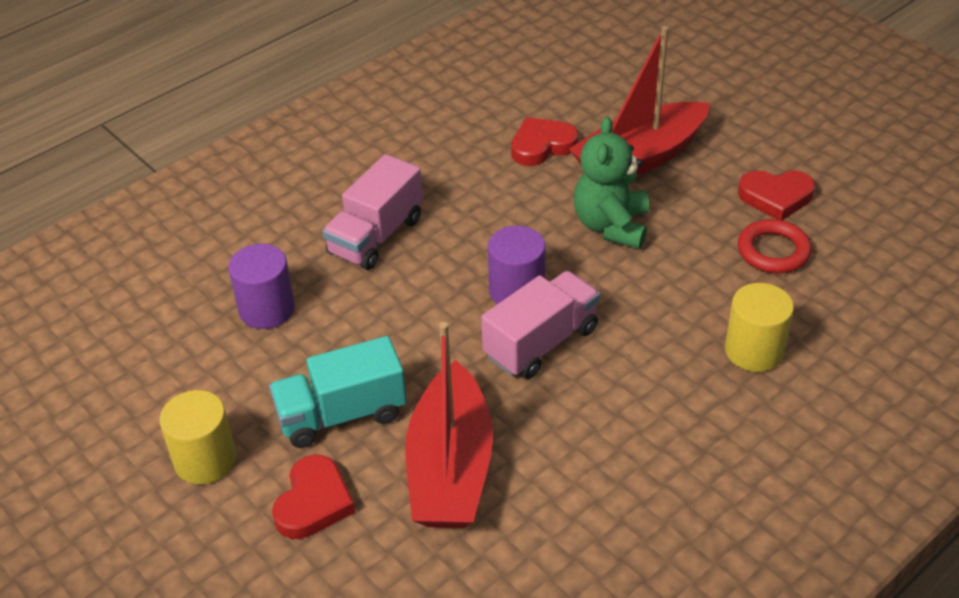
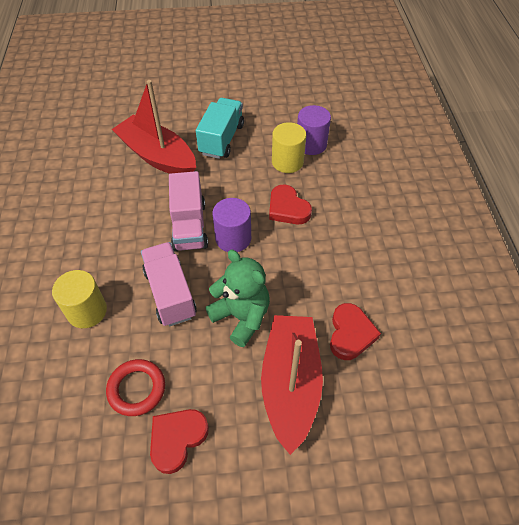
camera: 125 degrees right, 10 degrees up
yellow cylinder [160,390,236,484] -> yellow cylinder moved to [272,122,306,173]
red heart [272,455,355,539] -> red heart moved to [269,185,312,224]
pink truck [322,154,423,270] -> pink truck moved to [141,242,197,327]

